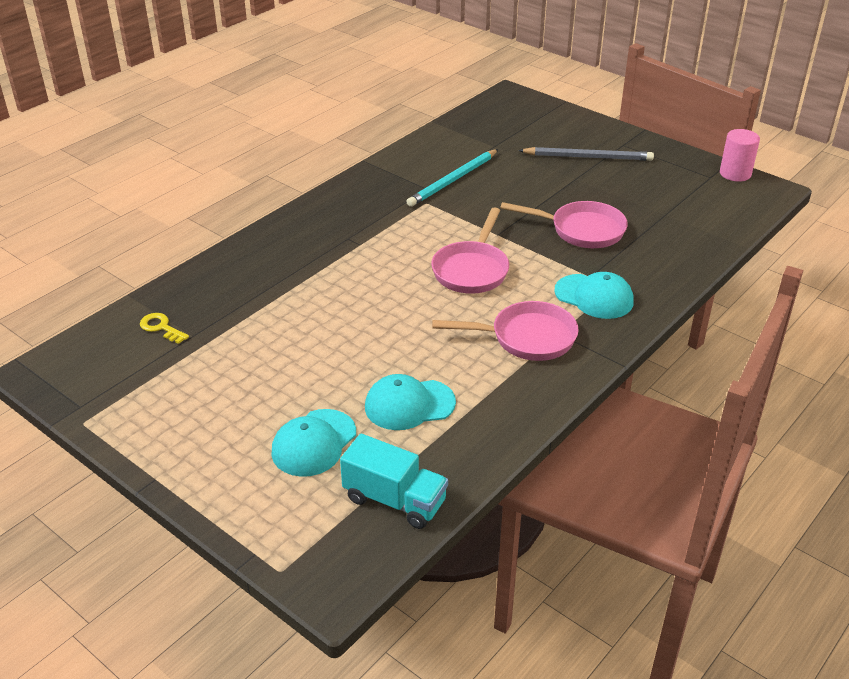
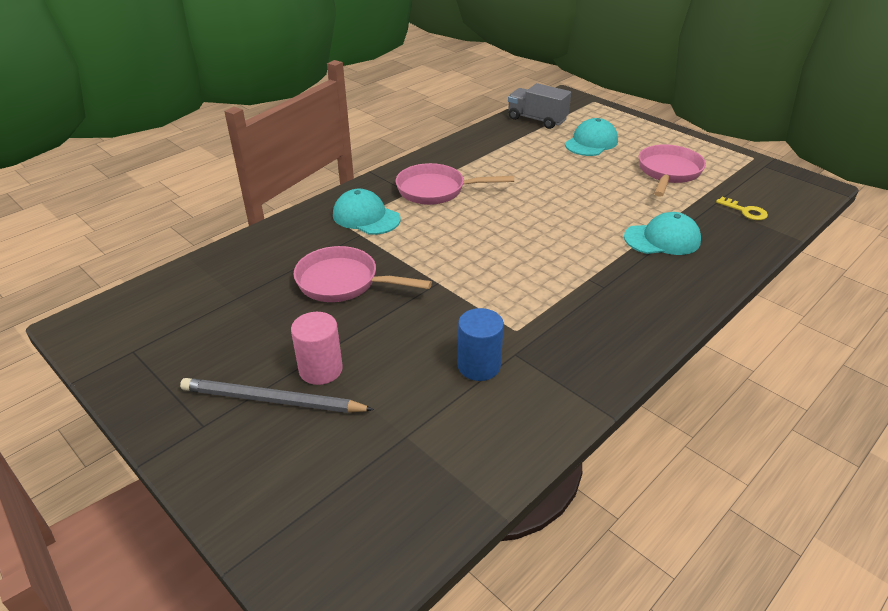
camera: 175 degrees left, 0 degrees up
turquoise truck [340,434,448,529] -> grey truck [508,83,571,129]
turquoise cap [365,374,456,430] -> turquoise cap moved to [624,212,701,255]
turquoise pencil [406,149,499,207] -> blue cylinder [458,308,504,381]
pink pan [431,207,509,294] -> pink pan moved to [639,144,706,197]
pink cylinder [720,129,760,182] -> pink cylinder moved to [291,312,343,385]

